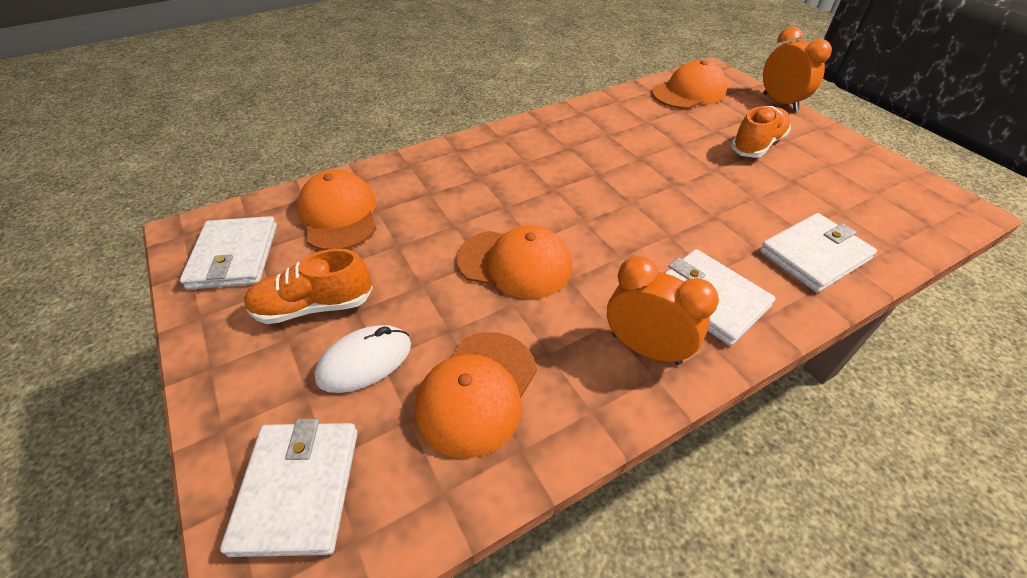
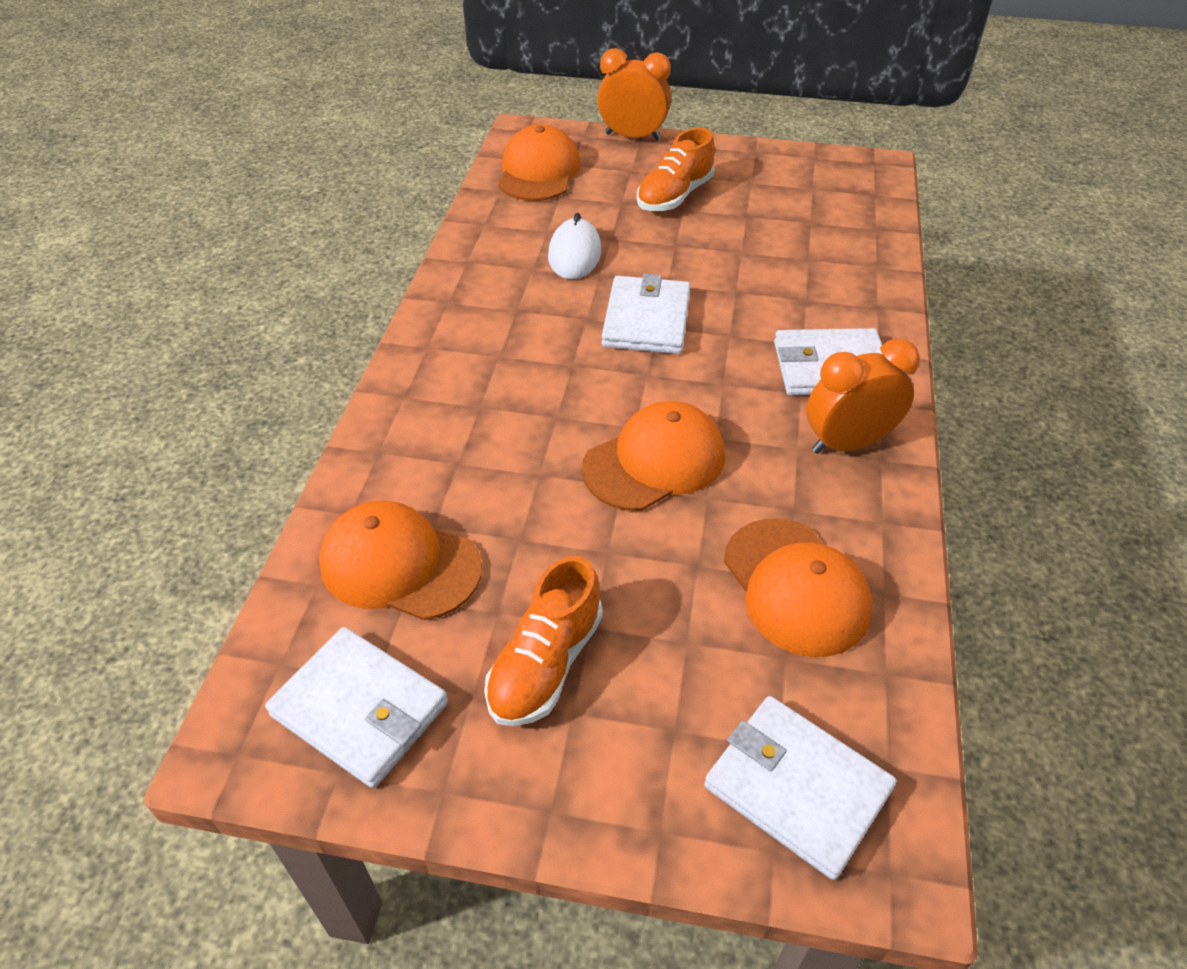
camera: 50 degrees left, 0 degrees up
white mouse [314,325,411,393] -> white mouse moved to [548,213,601,279]
orange shoe [731,106,791,158] -> orange shoe turned 135 degrees counterclockwise [636,127,715,211]
white wallet [760,213,877,293] -> white wallet moved to [602,274,690,354]

